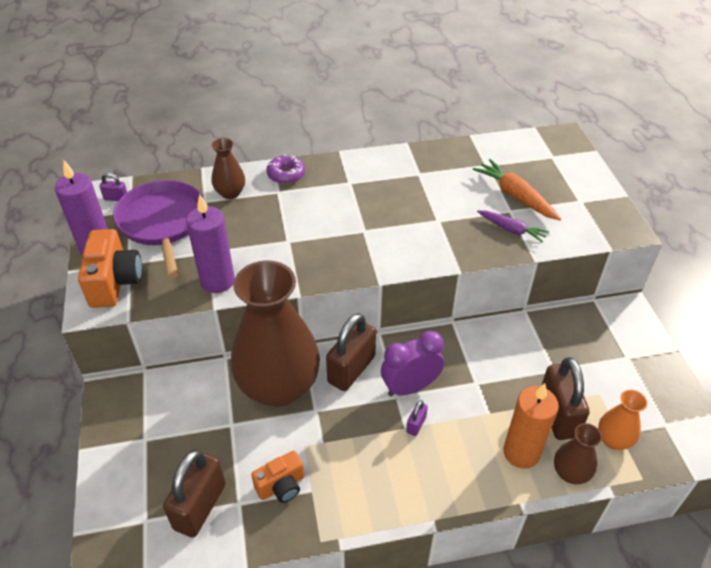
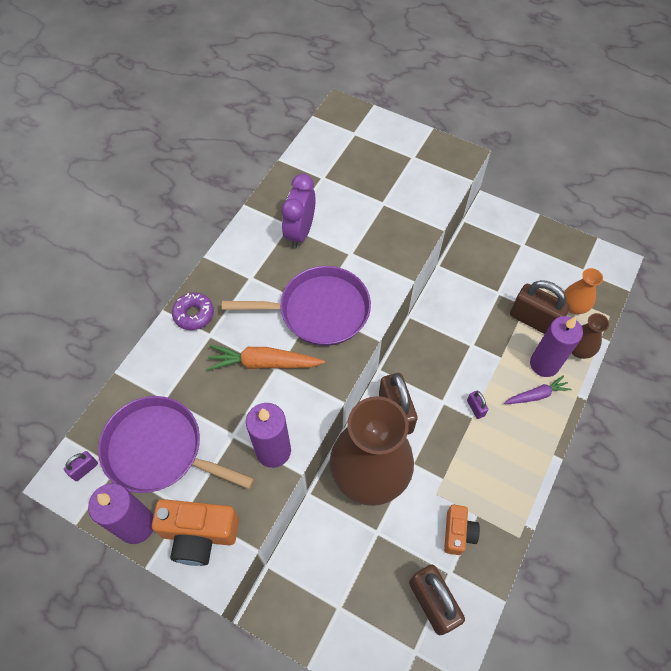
camera: 50 degrees left, 15 degrees up
orange camera [78,229,142,308] -> orange camera turned 150 degrees clockwise [152,499,239,566]
brown vase [212,138,245,199] -> none
purple clock [381,331,444,396] -> purple clock moved to [281,174,316,248]
orange carrot [473,159,561,220] -> orange carrot moved to [207,345,325,370]
purple carrot [477,210,549,243] -> purple carrot moved to [504,375,572,404]
orange candle [503,383,559,469] -> purple candle [530,316,583,377]
none -> purple pan [222,266,371,346]

